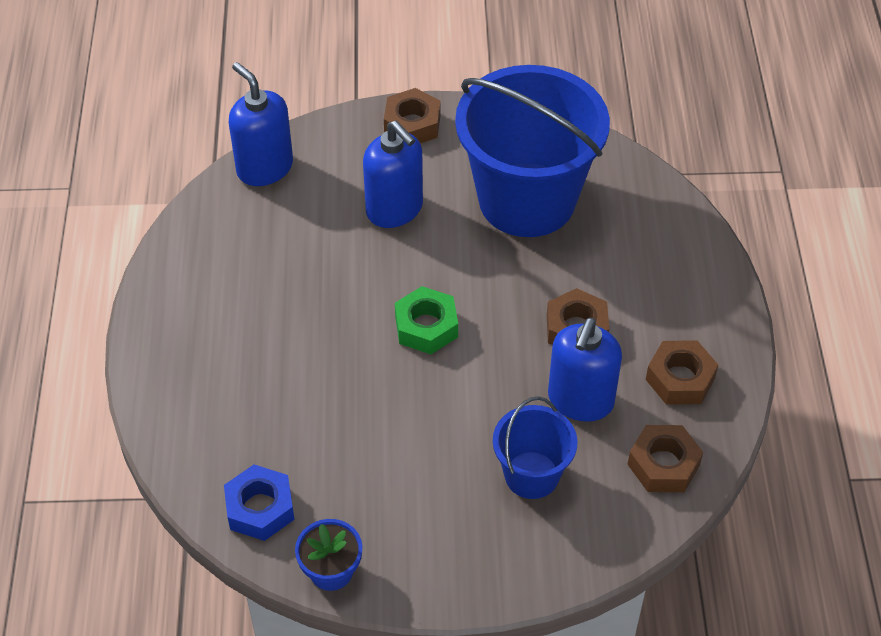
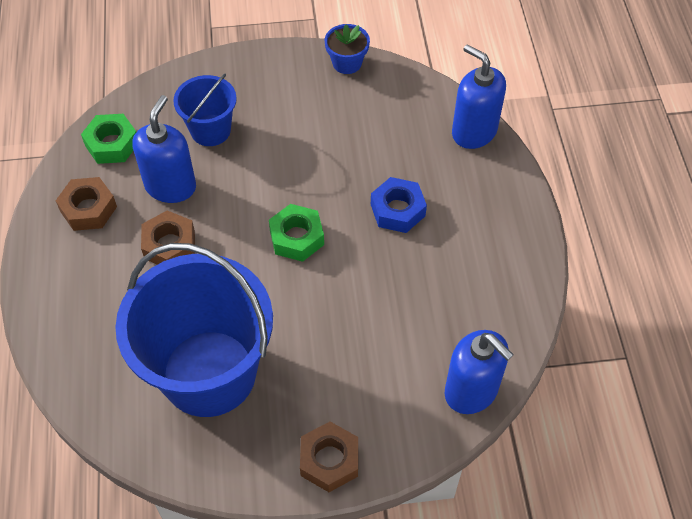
camera: 175 degrees right, 5 degrees up
blue nut [224,465,294,541] -> blue nut moved to [371,177,427,233]
blue soap dispenser [363,121,423,228] -> blue soap dispenser moved to [452,44,506,149]
brown nut [627,425,703,492] -> green nut [81,114,136,164]

